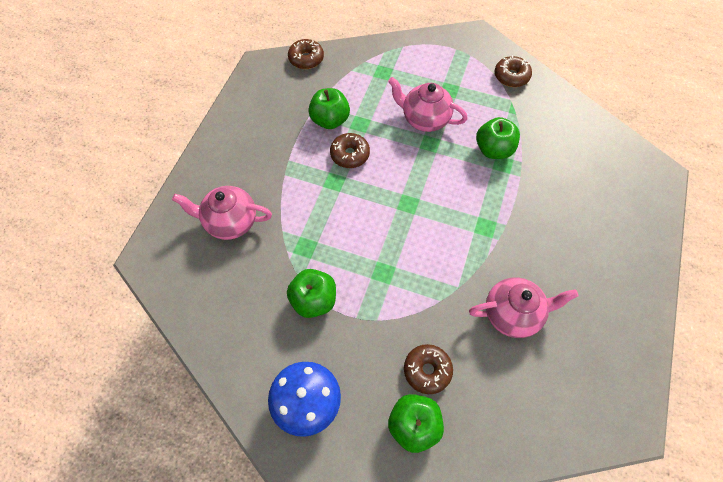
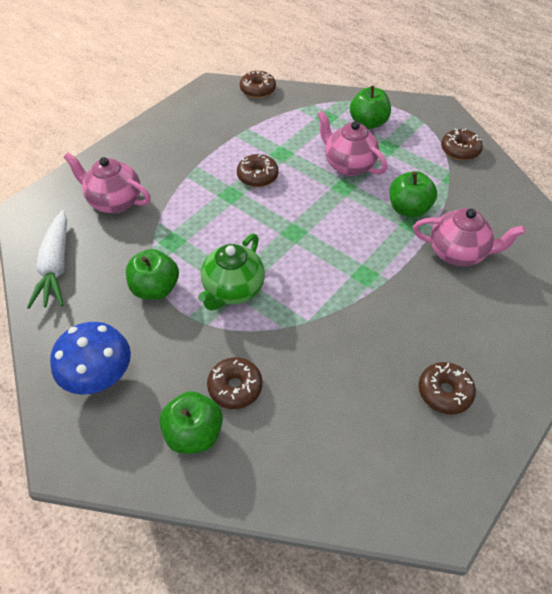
camera: 20 degrees right, 10 degrees down
green apple [308,88,350,129] -> green apple moved to [350,86,391,129]
pink teapot [469,277,579,338] -> pink teapot moved to [413,208,525,266]
none -> white carrot [27,210,67,309]
none -> green teapot [198,234,265,311]
none -> brown donut [418,362,476,414]

